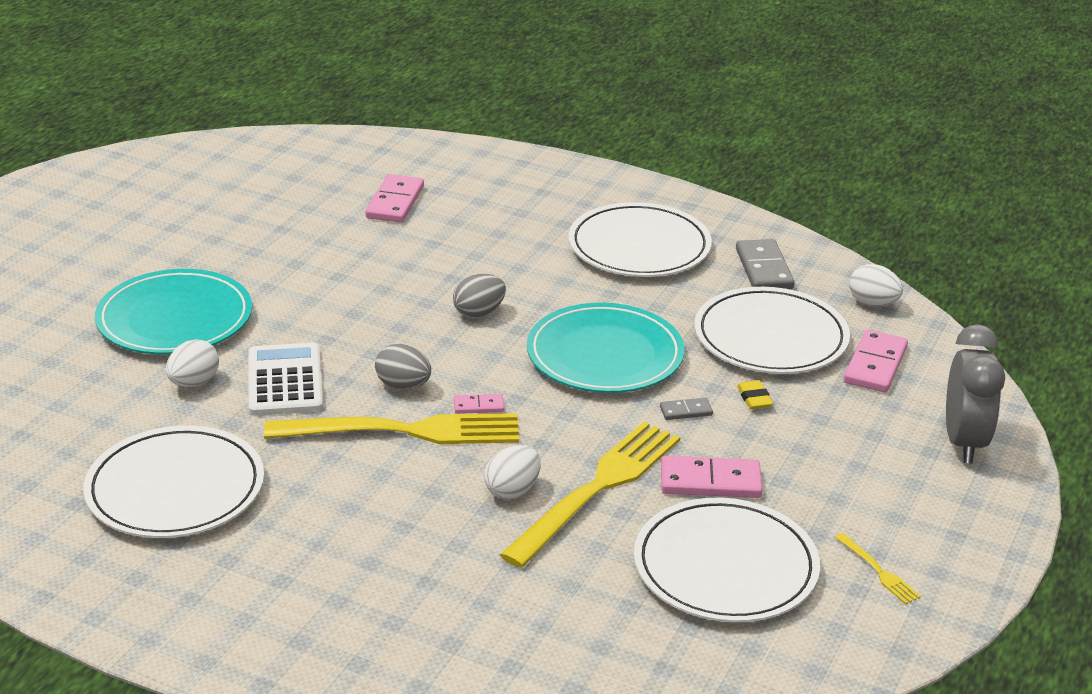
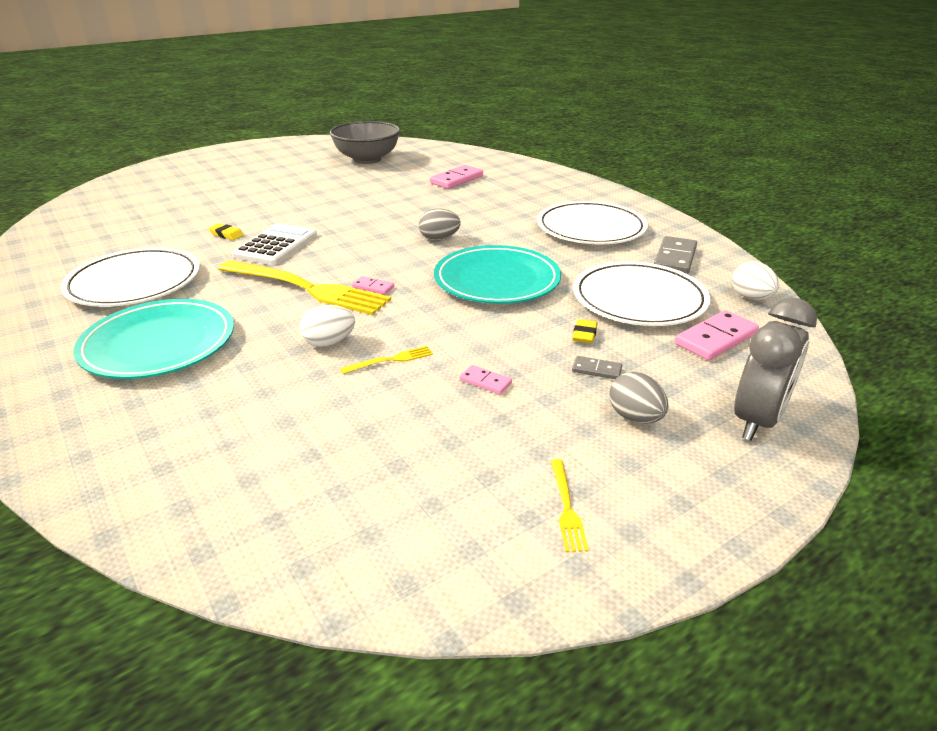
camera: 30 degrees right, 0 degrees up
turquoise plate [95,269,252,354] -> turquoise plate moved to [73,299,234,379]
white egg [166,339,219,387] -> yellow eraser [209,223,244,240]
grey egg [375,344,431,389] -> grey egg moved to [609,372,668,424]
yellow fork [500,422,680,568] -> yellow fork [340,346,433,374], size x0.40
white plate [634,498,820,622] -> none
grey domino [660,398,713,420] -> grey domino moved to [572,356,622,379]
pink domino [661,456,762,498] -> pink domino [460,365,512,394], size x0.52
none -> grey bowl [330,121,400,164]

